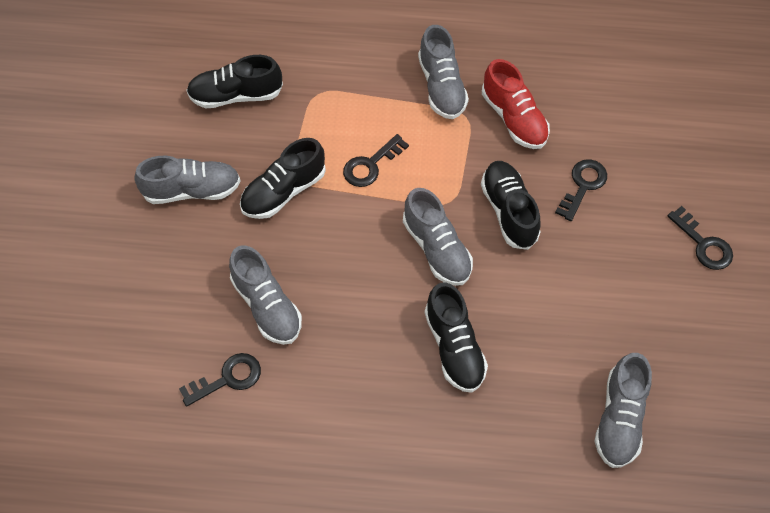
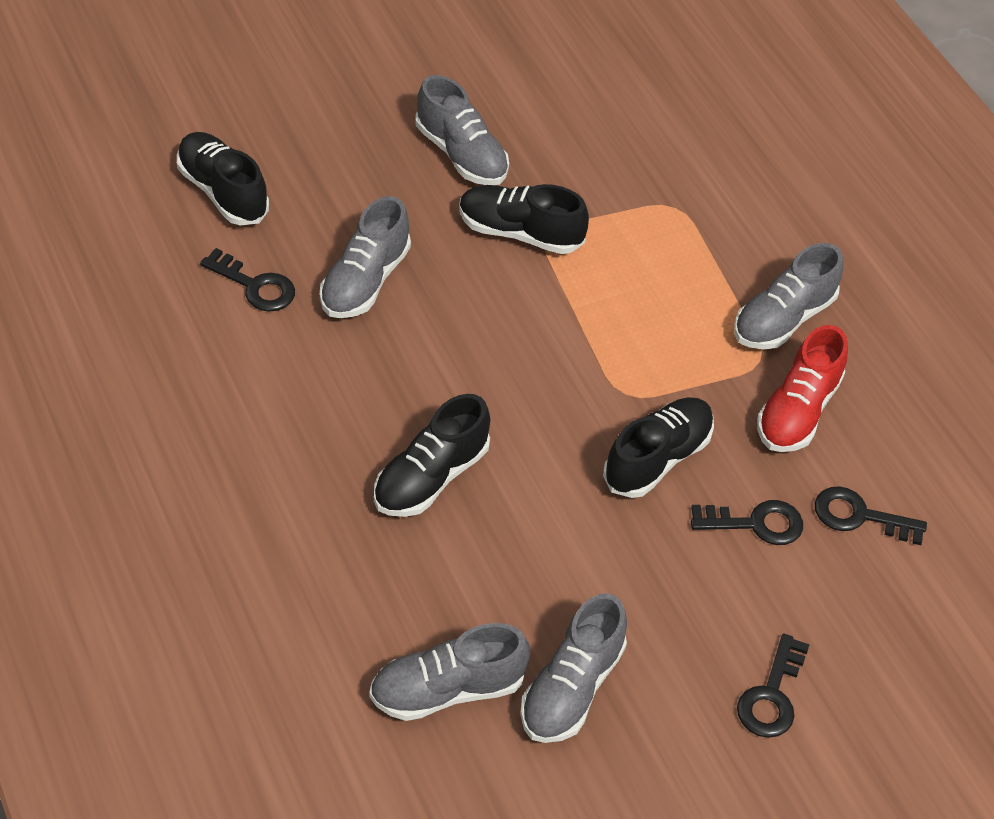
camera: 55 degrees right, 10 degrees down
black shoe [186,55,283,108] -> black shoe moved to [177,132,269,225]
black key [343,134,409,187] -> black key moved to [815,486,927,545]
grey shoe [403,188,473,286] -> grey shoe moved to [520,593,627,743]

